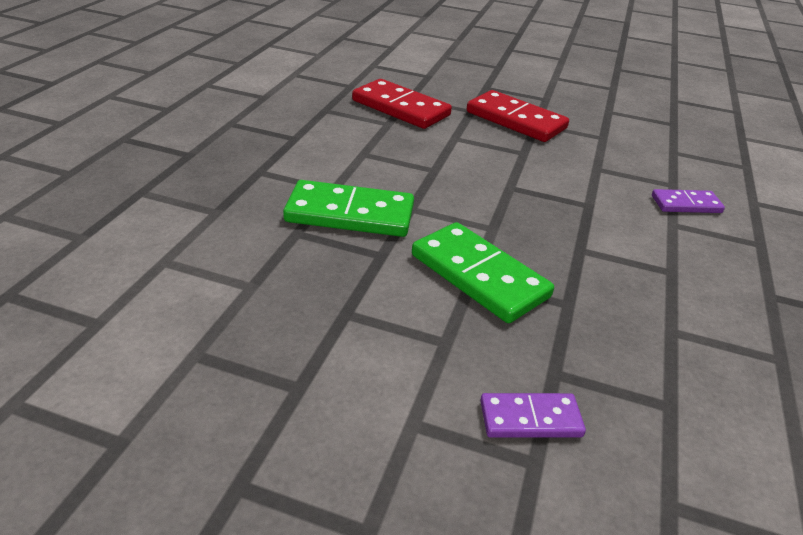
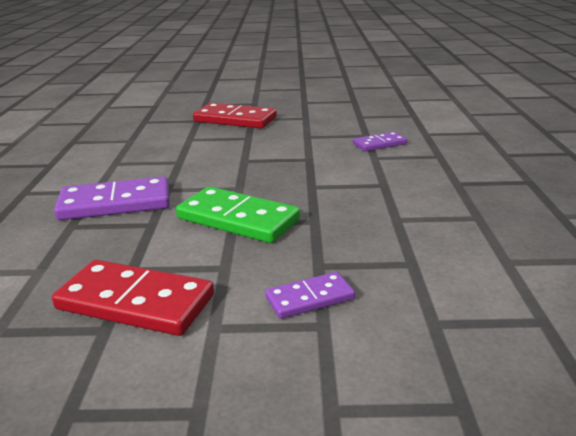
camera: 15 degrees left, 10 degrees down
green domino [283,180,414,237] -> purple domino [54,176,170,220]
red domino [352,79,452,129] -> red domino moved to [52,260,214,336]

